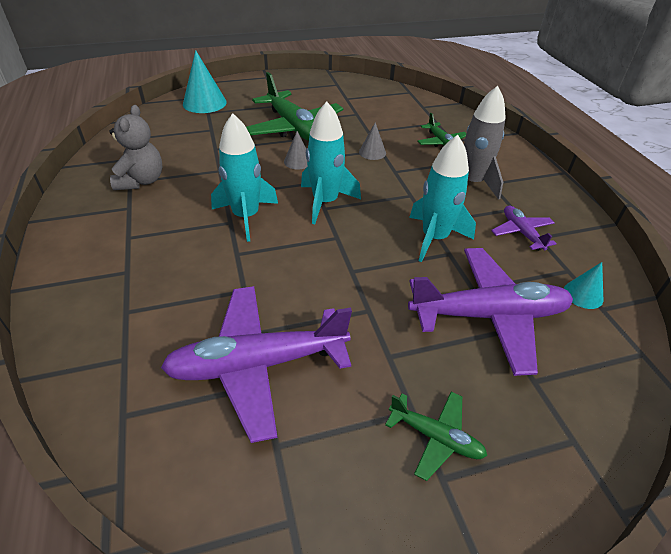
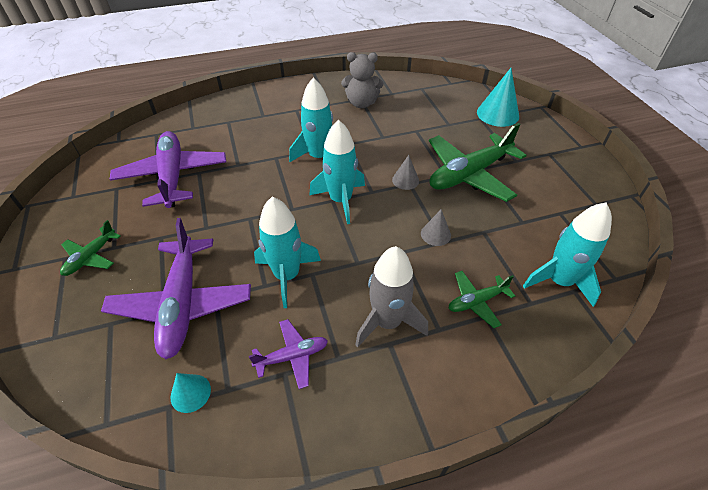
camera: 90 degrees right, 5 degrees up
none -> turquoise rocket [523,202,612,307]

